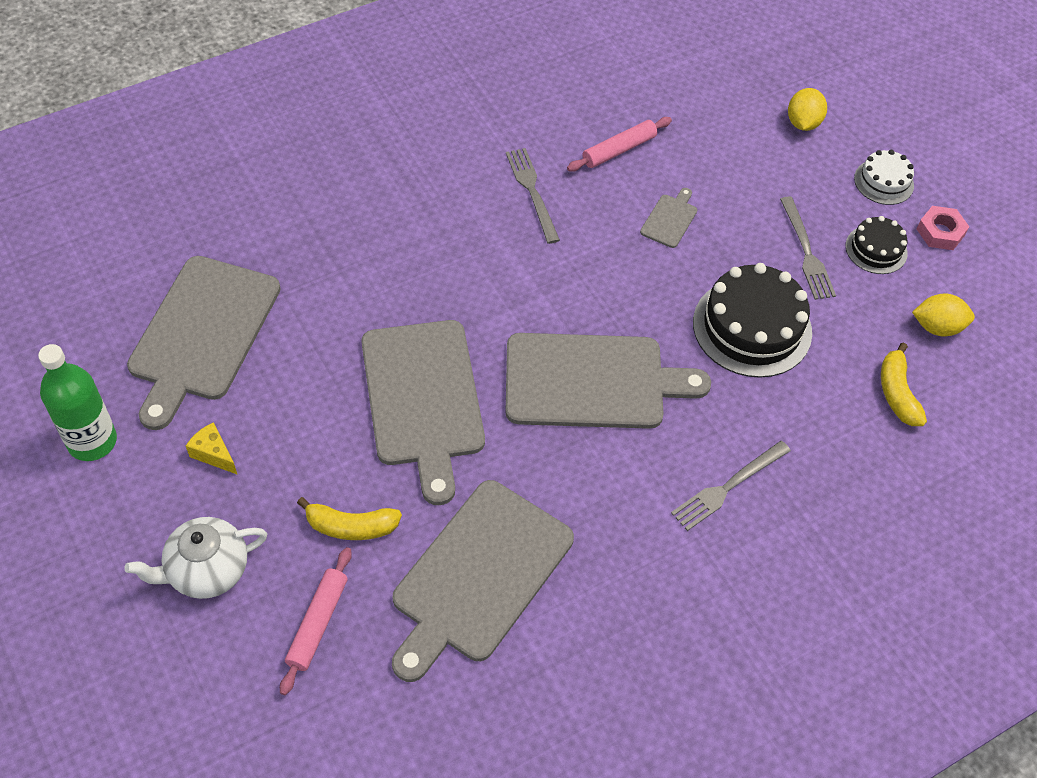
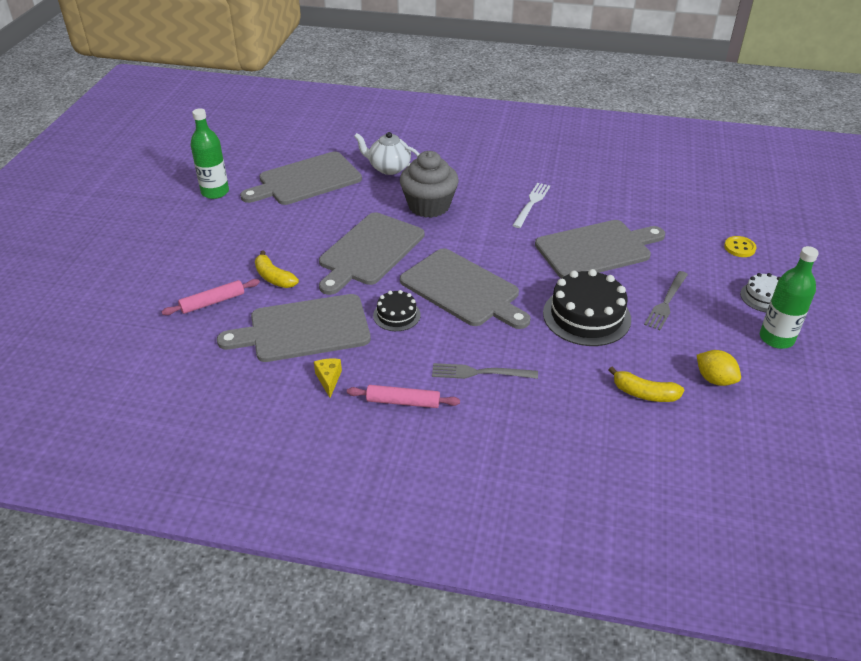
camera: 45 degrees right, 15 degrees down
white teapot [125,517,267,599] -> white teapot moved to [354,132,419,175]
yellow cheese [186,422,238,475] -> yellow cheese moved to [314,359,342,398]
grey fork [506,148,560,244] -> white fork [512,183,550,228]
pink rolling pin [567,117,672,172] -> pink rolling pin moved to [347,385,460,408]
grey cutting board [640,188,697,248] -> grey cutting board [535,220,665,278], size x2.42
yellow lemon [788,88,827,131] -> yellow button [724,236,756,257]
black cake [845,216,908,274] -> black cake moved to [373,290,421,331]
yellow banana [881,343,927,426] -> yellow banana turned 105 degrees counterclockwise [608,367,684,402]
pink nut [917,206,969,250] -> green bottle [760,246,819,349]
none -> grey cupcake [400,151,459,218]

